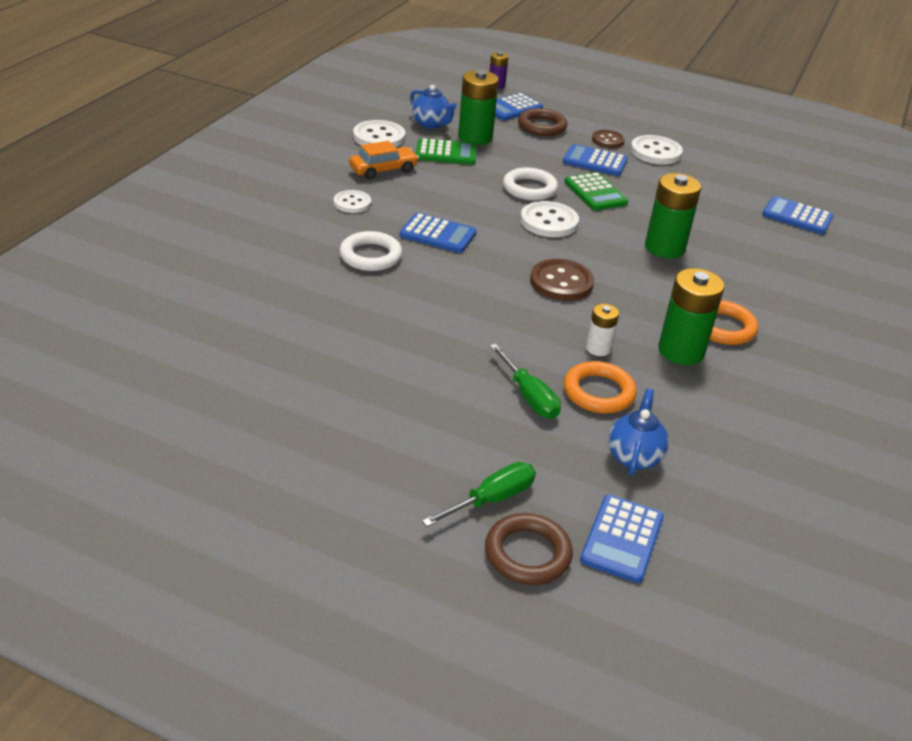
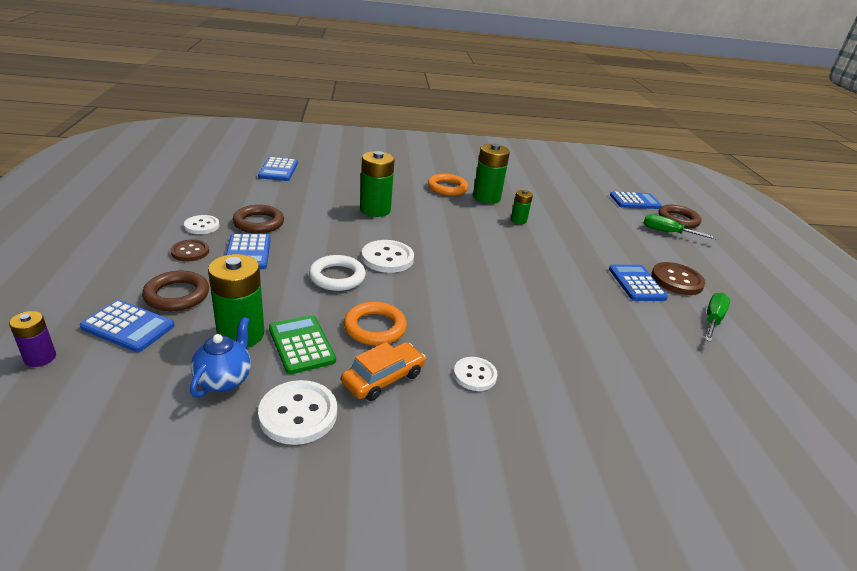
camera: 120 degrees left, 5 degrees down
white ring [339,231,402,271] -> none
orange car [349,141,419,179] -> orange car turned 105 degrees clockwise [341,342,426,401]
blue calculator [400,213,476,253] -> blue calculator moved to [609,265,668,301]
green screwdriver [490,344,561,419] -> green screwdriver moved to [705,293,730,342]
brown button [530,259,594,301] -> brown button moved to [651,262,705,295]
green calculator [564,172,628,211] -> none
orange ring [564,361,637,413] -> orange ring moved to [344,302,407,346]
white battery [586,304,619,356] -> green battery [511,190,533,224]
blue teapot [608,389,669,476] -> none
white button [631,135,683,164] -> white button [184,215,219,234], size x0.64
none -> brown ring [233,205,284,234]

